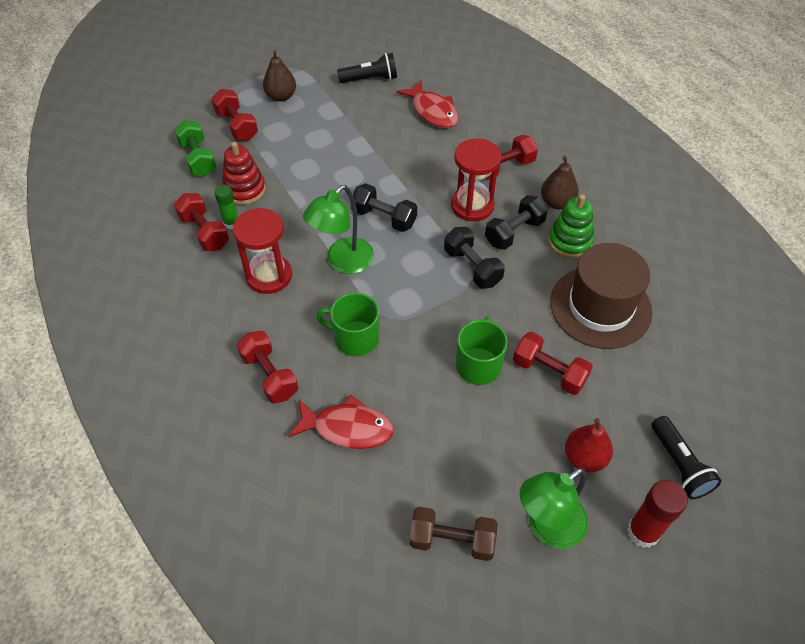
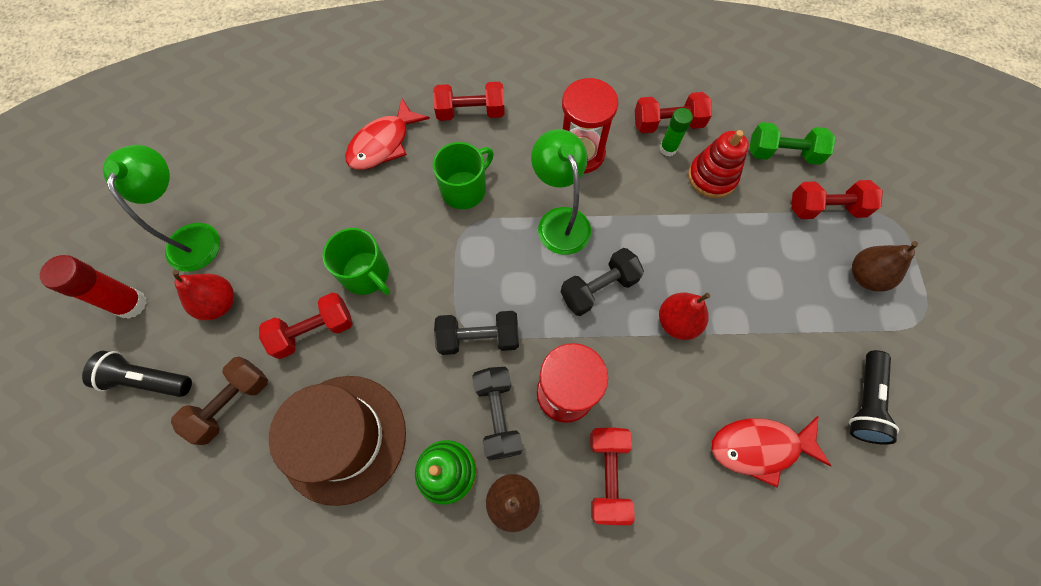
camera: 120 degrees right, 15 degrees up
brown dumbbell [409,507,498,561] -> brown dumbbell moved to [171,356,268,445]
none -> red pear [659,293,710,340]

